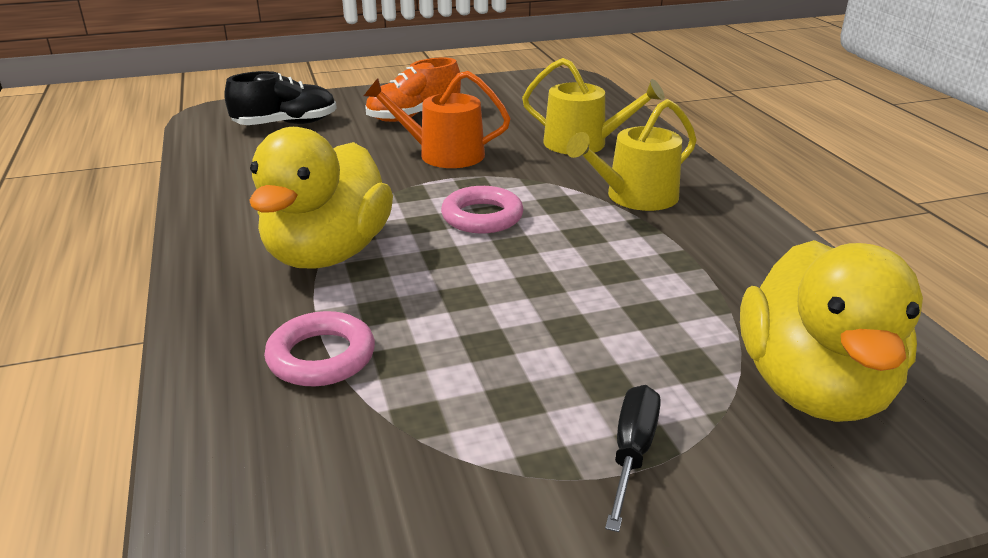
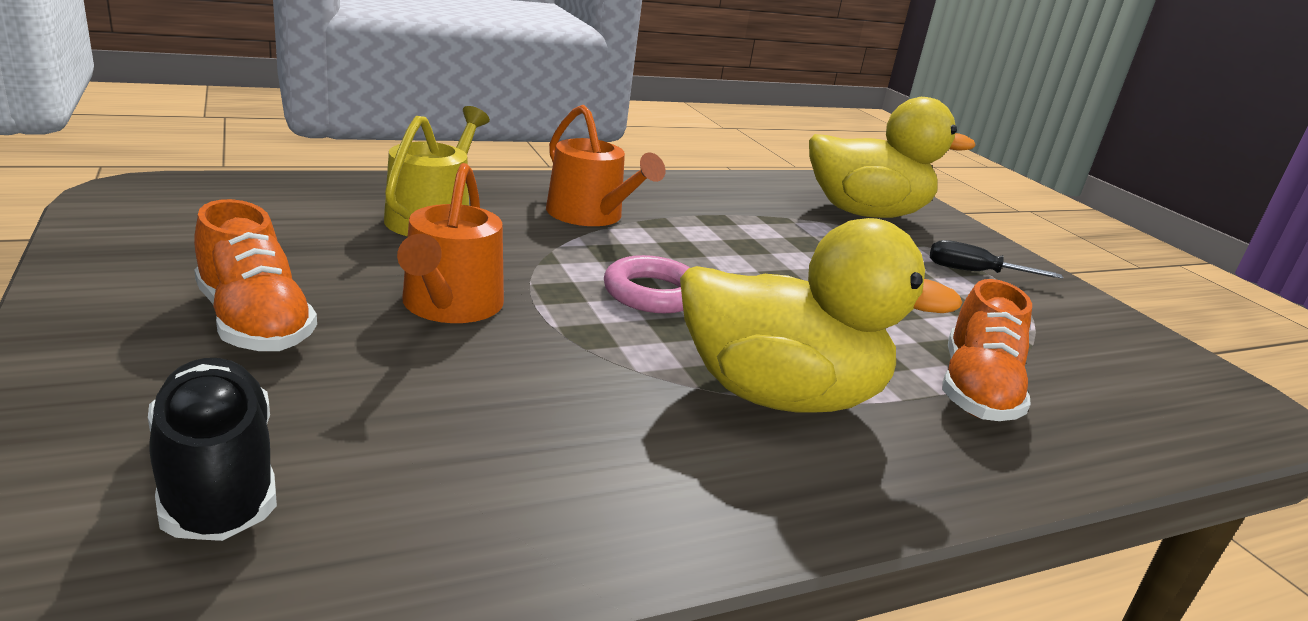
camera: 100 degrees left, 5 degrees down
pink ring [264,311,375,386] -> orange shoe [942,279,1032,421]
yellow watering can [566,99,697,211] -> orange watering can [546,105,665,226]

